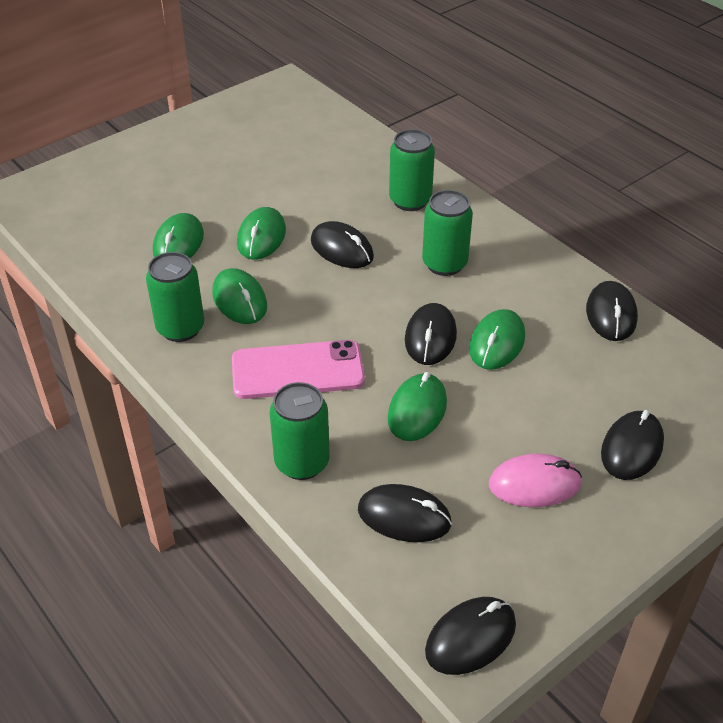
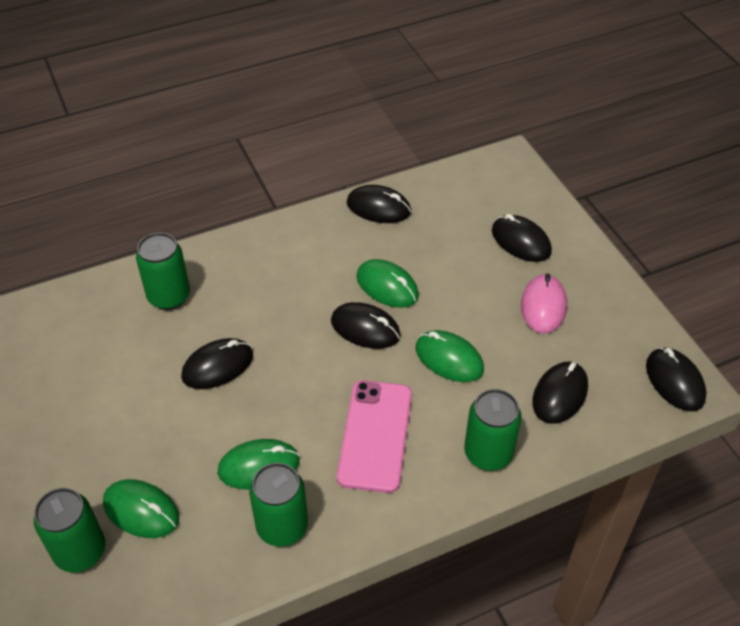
camera: 75 degrees left, 5 degrees up
green mouse [237,207,286,259] -> none
green can [422,190,473,276] -> green can moved to [34,488,105,572]

